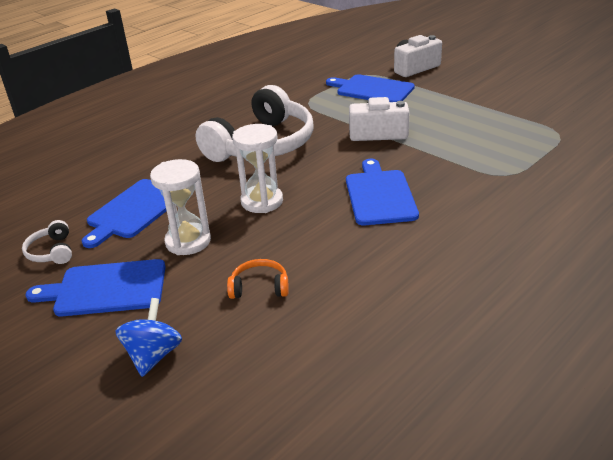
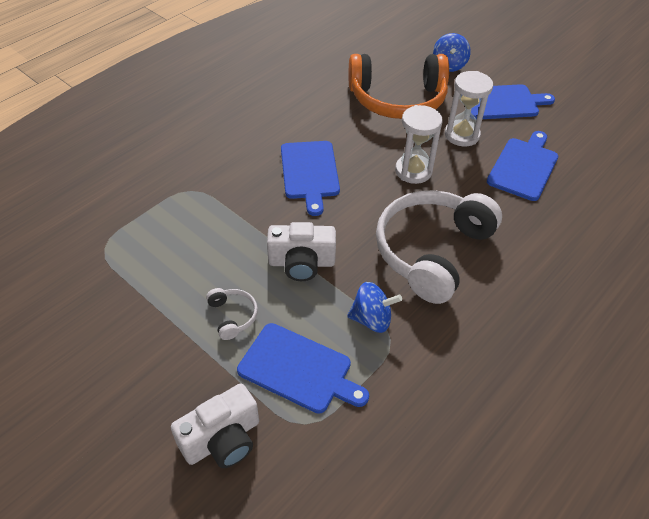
camera: 175 degrees right, 15 degrees up
white headphones [22,220,72,264] -> white headphones moved to [206,288,258,340]
orange headphones [227,259,289,299] -> orange headphones [349,54,449,119], size x2.49
none -> blue spinning top [347,282,402,333]

